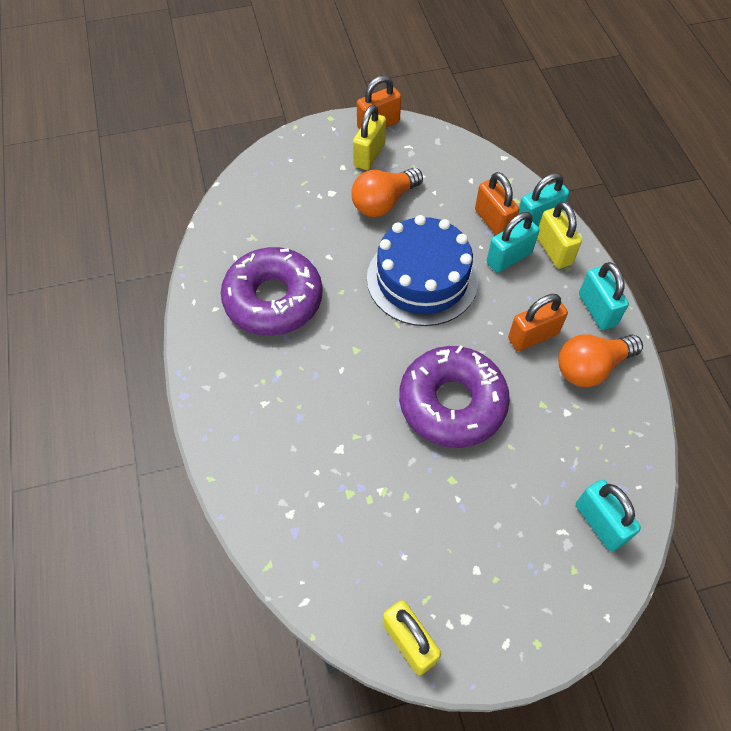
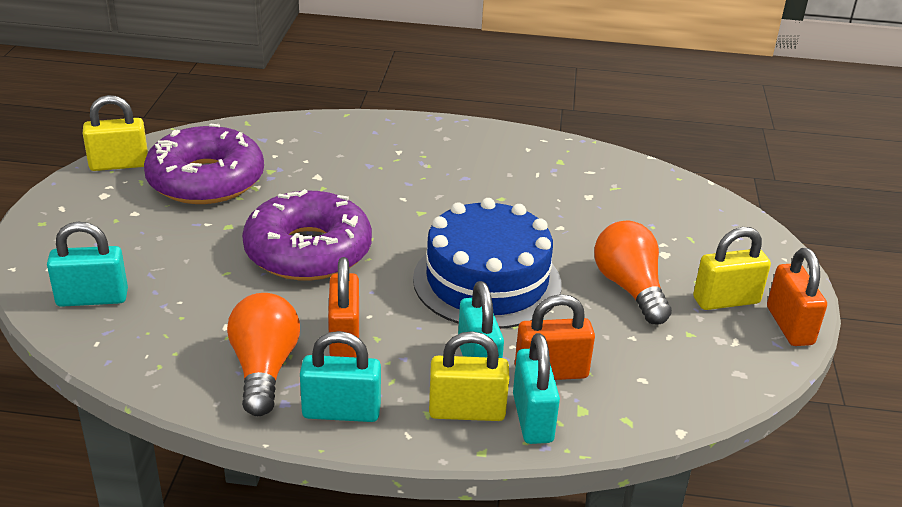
camera: 110 degrees right, 25 degrees down
purple donut [221,247,323,336] -> purple donut moved to [144,123,264,204]
yellow padlock [353,104,386,170] -> yellow padlock turned 60 degrees counterclockwise [693,227,771,310]

